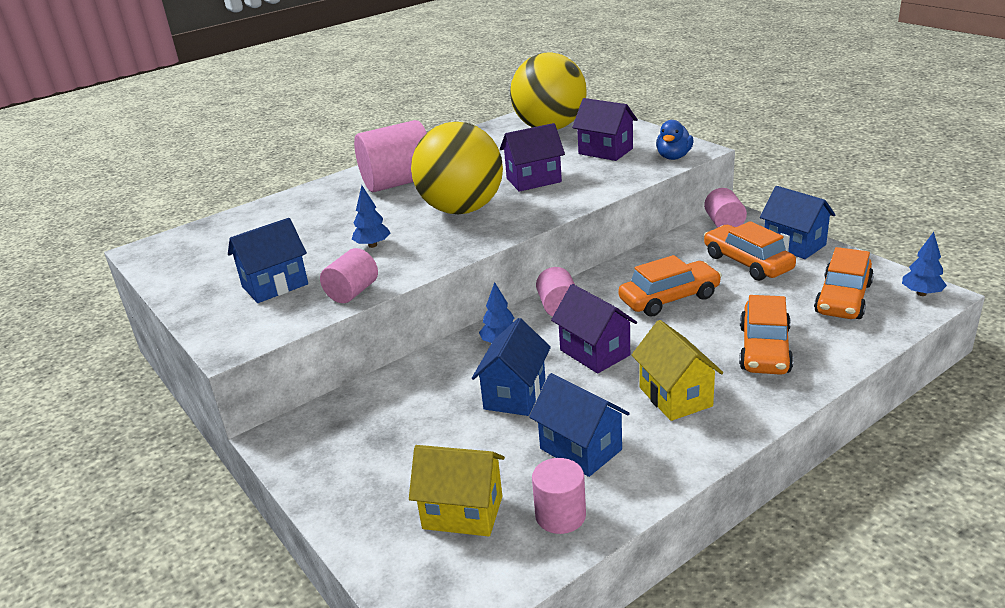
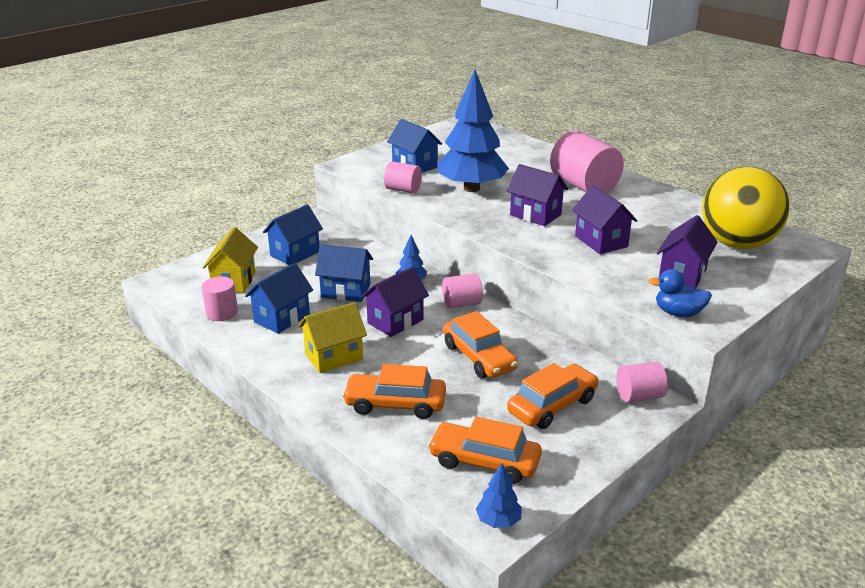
camera: 80 degrees right, 0 degrees up
blue tree [351,185,390,248] -> blue tree [438,70,509,192], size x2.43
yellow ball [411,122,503,214] -> purple house [507,164,568,226]
blue house [760,186,836,259] -> blue house moved to [263,204,323,265]

